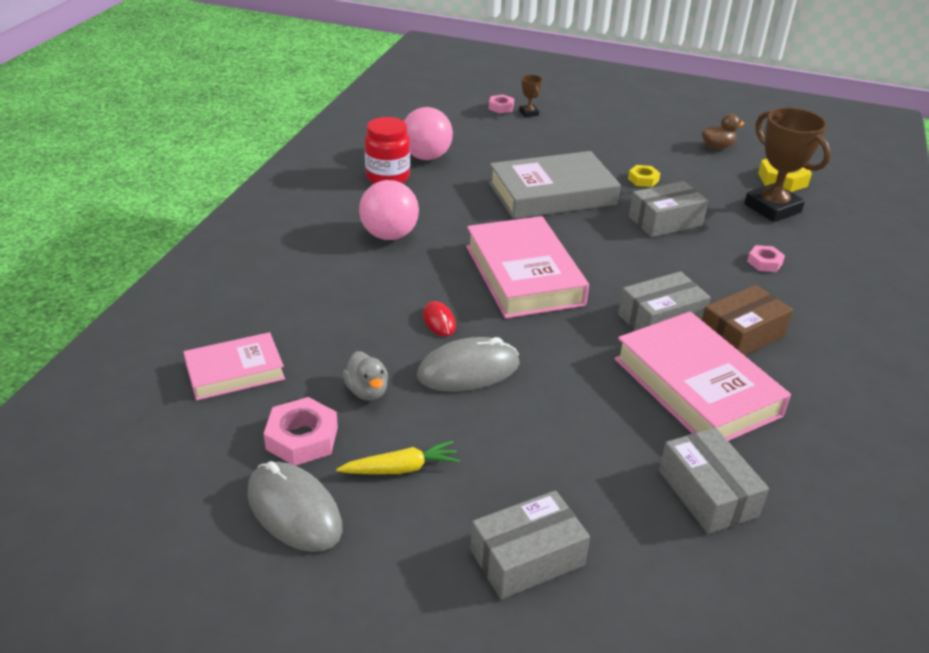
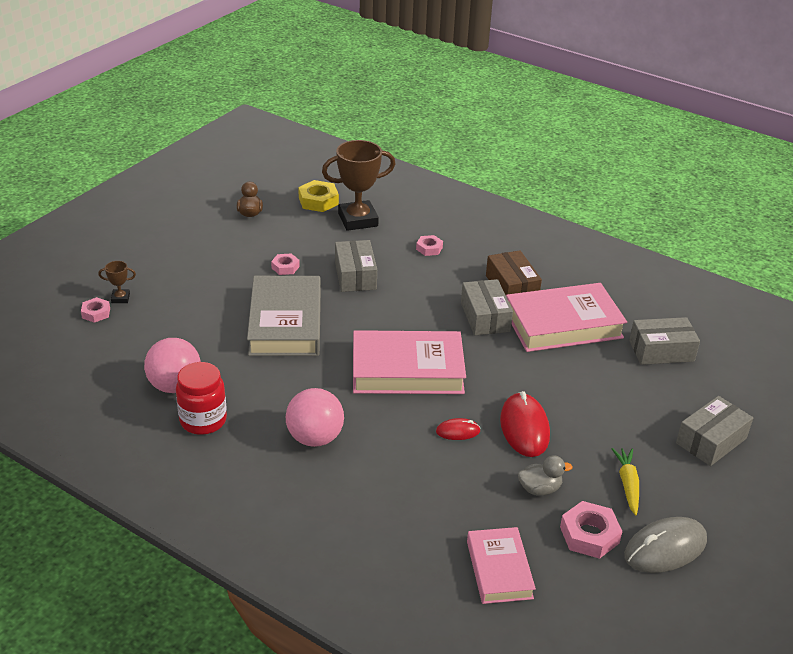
camera: 75 degrees left, 0 degrees up
grey mouse [417,337,520,392] -> red mouse [500,391,550,457]
grey box [470,490,590,599] -> grey box turned 60 degrees clockwise [676,396,753,466]
yellow nut [628,165,660,187] -> pink nut [271,253,300,275]

